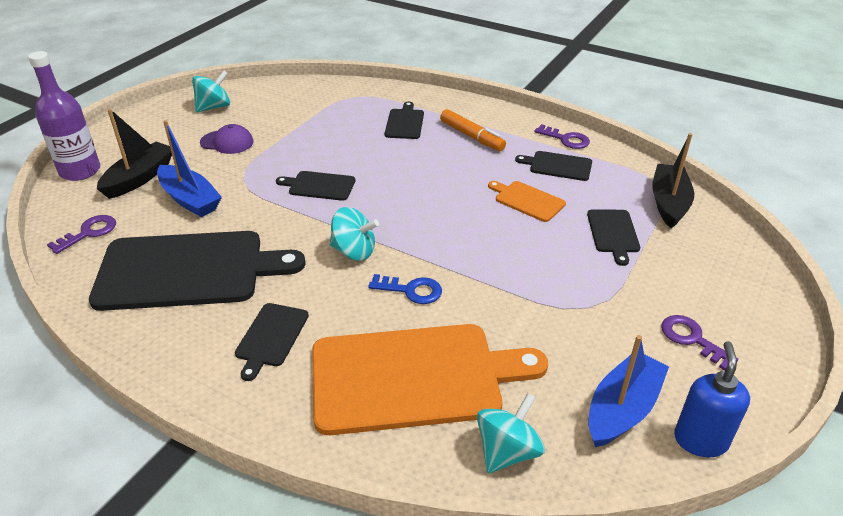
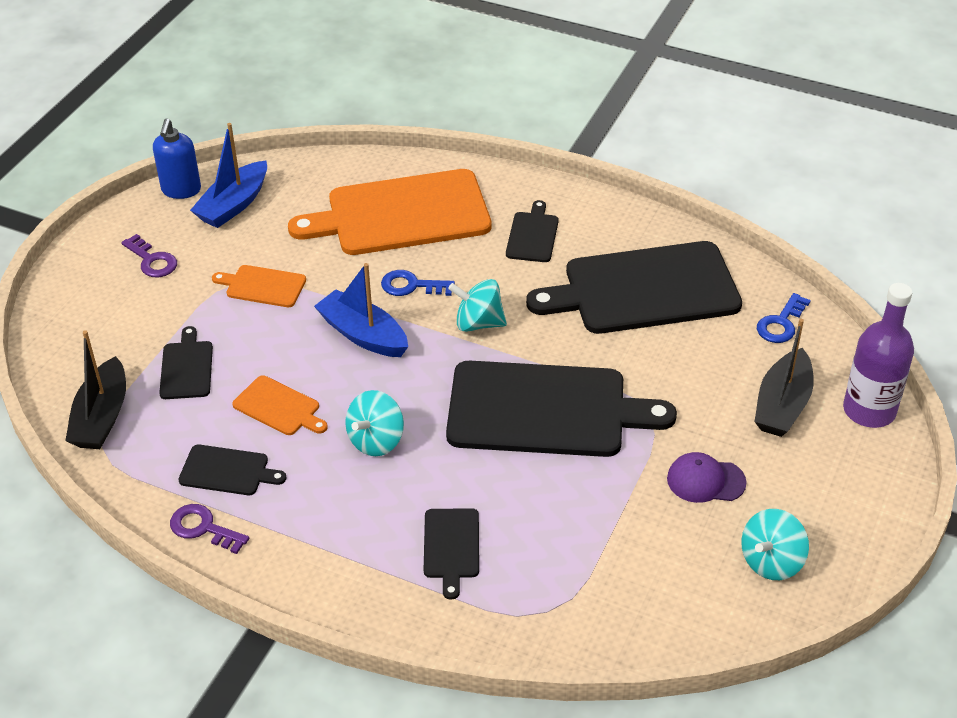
camera: 175 degrees right, 5 degrees up
purple key [47,215,116,254] -> blue key [757,293,811,343]
blue boat [157,120,222,217] -> blue boat moved to [314,263,408,357]
black cutting board [276,171,356,201] -> black cutting board [446,361,677,457], size x2.23
orange marker [440,109,506,151] -> none
turquoise spinning top [477,393,545,473] -> turquoise spinning top moved to [345,390,404,456]
none -> orange cutting board [212,265,306,307]

